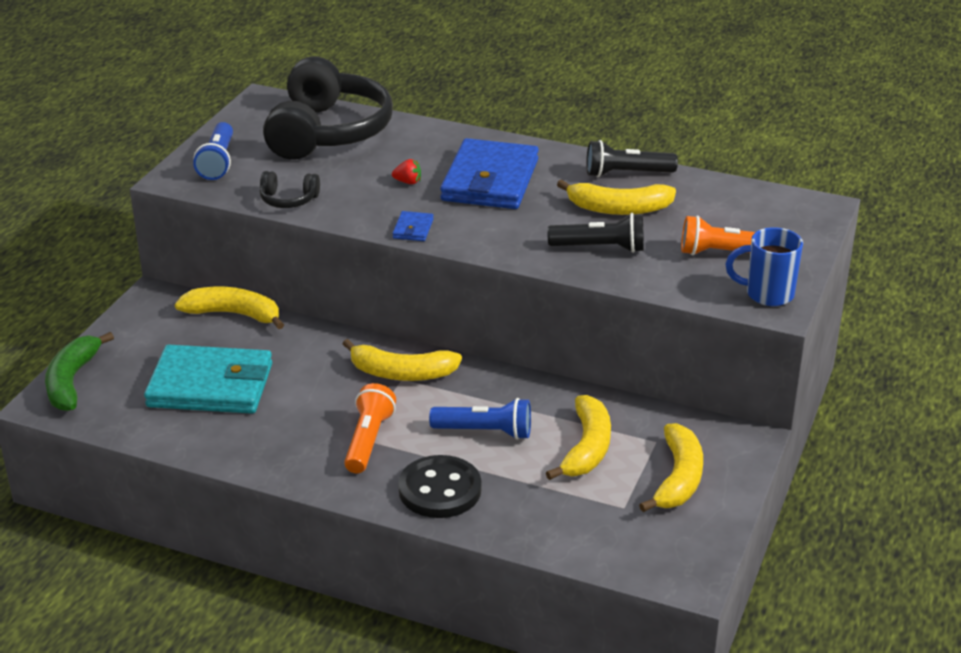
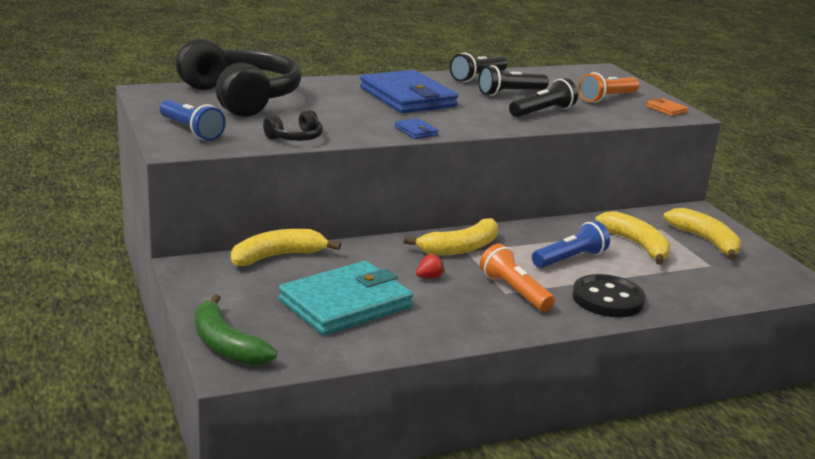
camera: 45 degrees left, 10 degrees down
red strawberry [392,159,421,184] -> red strawberry moved to [416,254,445,278]
yellow banana [557,180,676,215] -> black flashlight [478,65,549,96]
blue mug [726,227,803,306] -> orange wallet [646,98,689,116]

